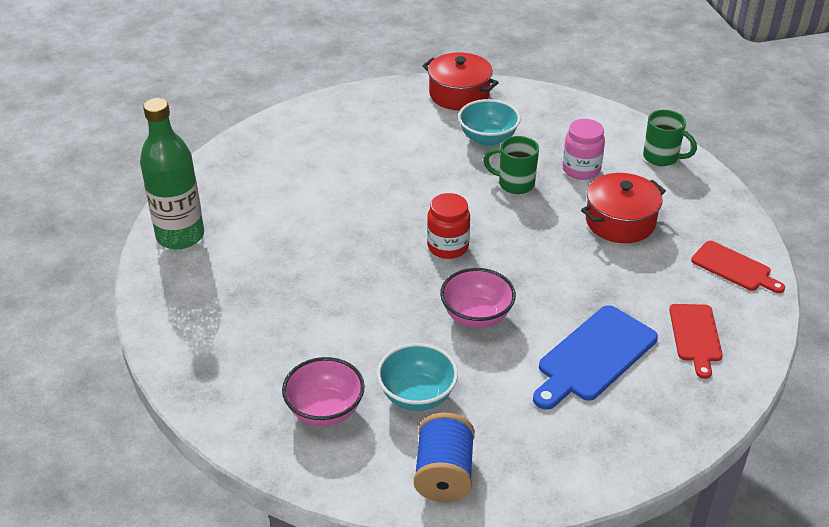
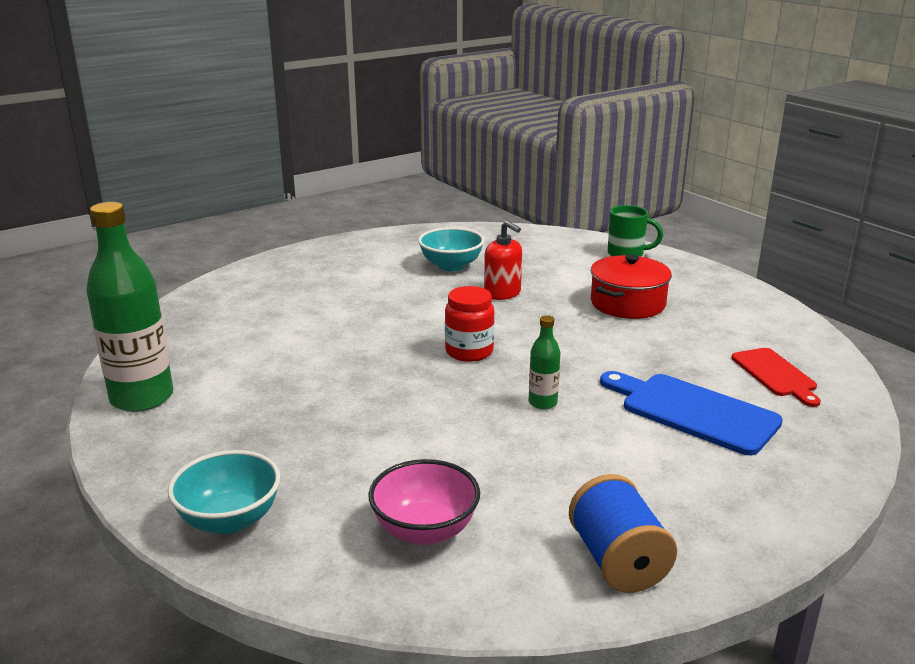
camera: 20 degrees left, 15 degrees down
turquoise bowl [377,343,458,411] -> turquoise bowl moved to [168,450,281,534]
red pot [422,52,499,110] -> none
pink bowl [440,268,516,328] -> green bottle [529,315,561,409]
green mug [483,136,539,194] -> red soap dispenser [484,220,522,300]
blue cutting board [533,305,658,410] -> blue cutting board turned 105 degrees clockwise [600,371,783,455]
pink jar [563,119,605,180] -> none
red cutting board [691,241,785,293] -> none

